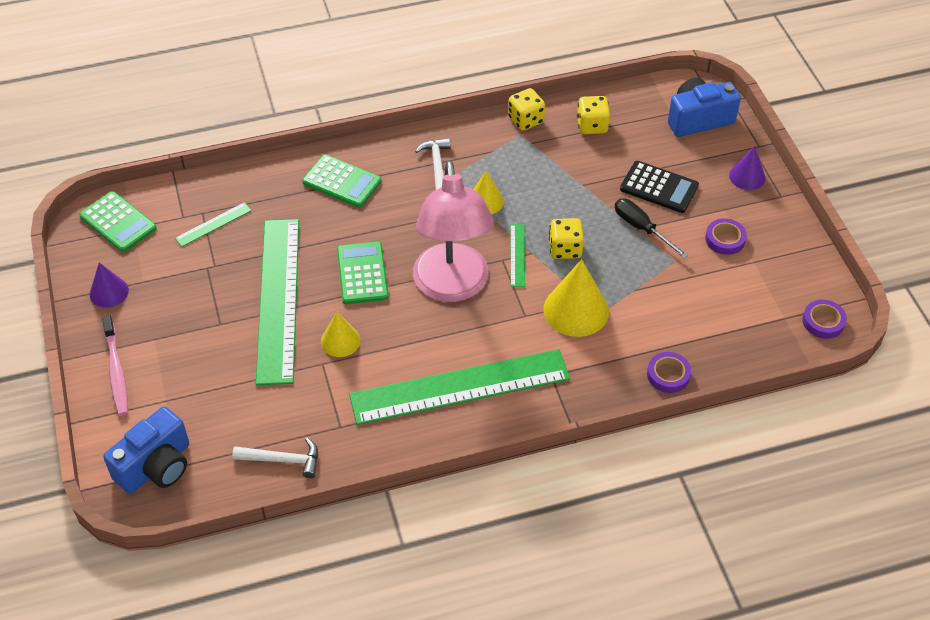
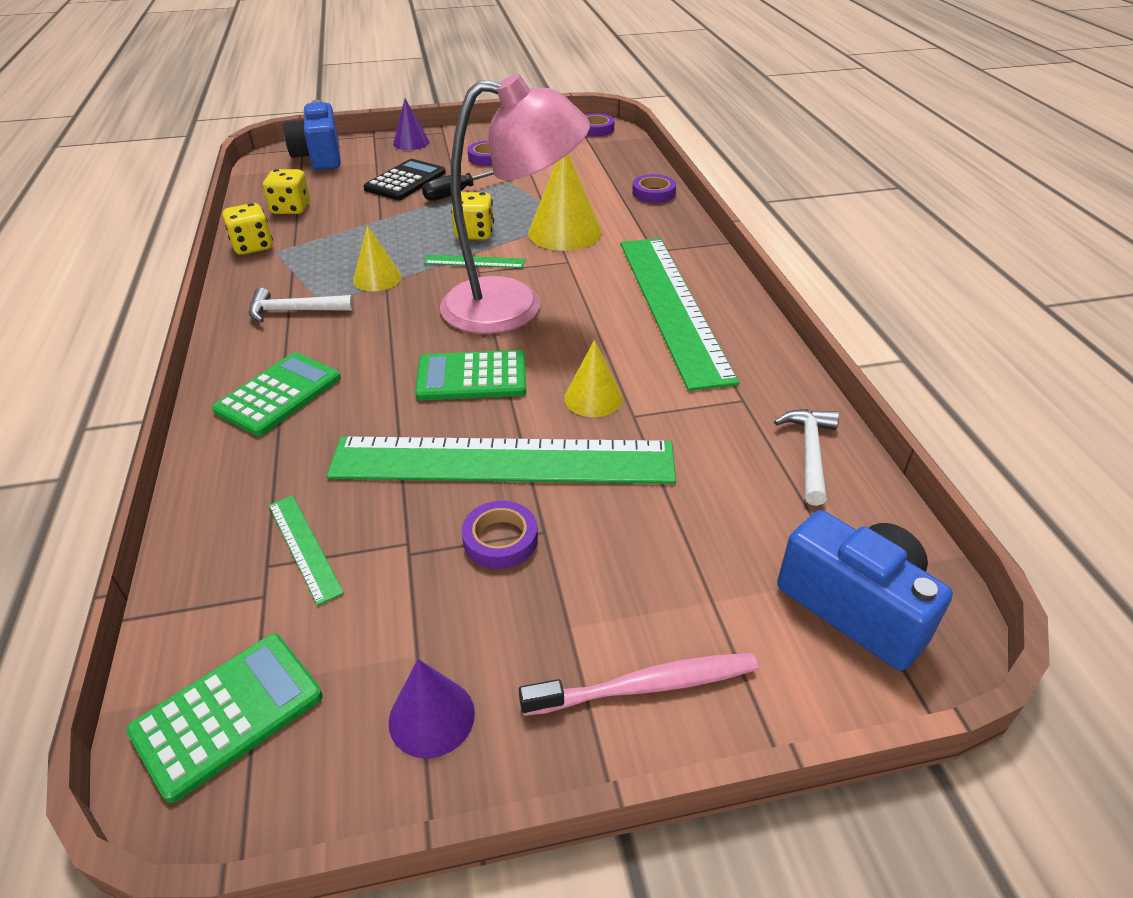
camera: 85 degrees left, 10 degrees down
none -> purple tape [462,501,538,569]

